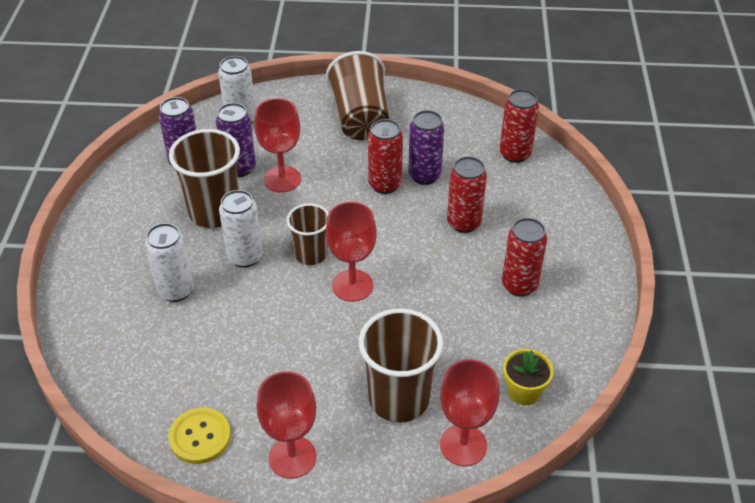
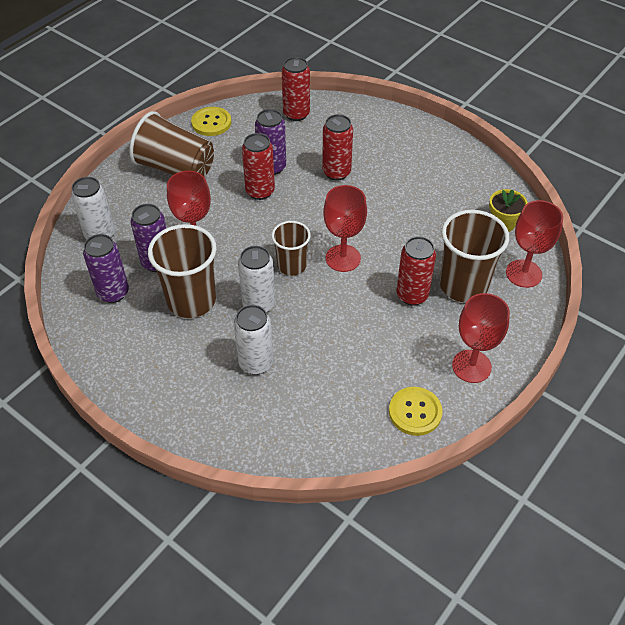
camera: 55 degrees left, 5 degrees up
red can [502,218,547,296] -> red can moved to [397,236,436,306]
none -> yellow button [191,107,231,136]

